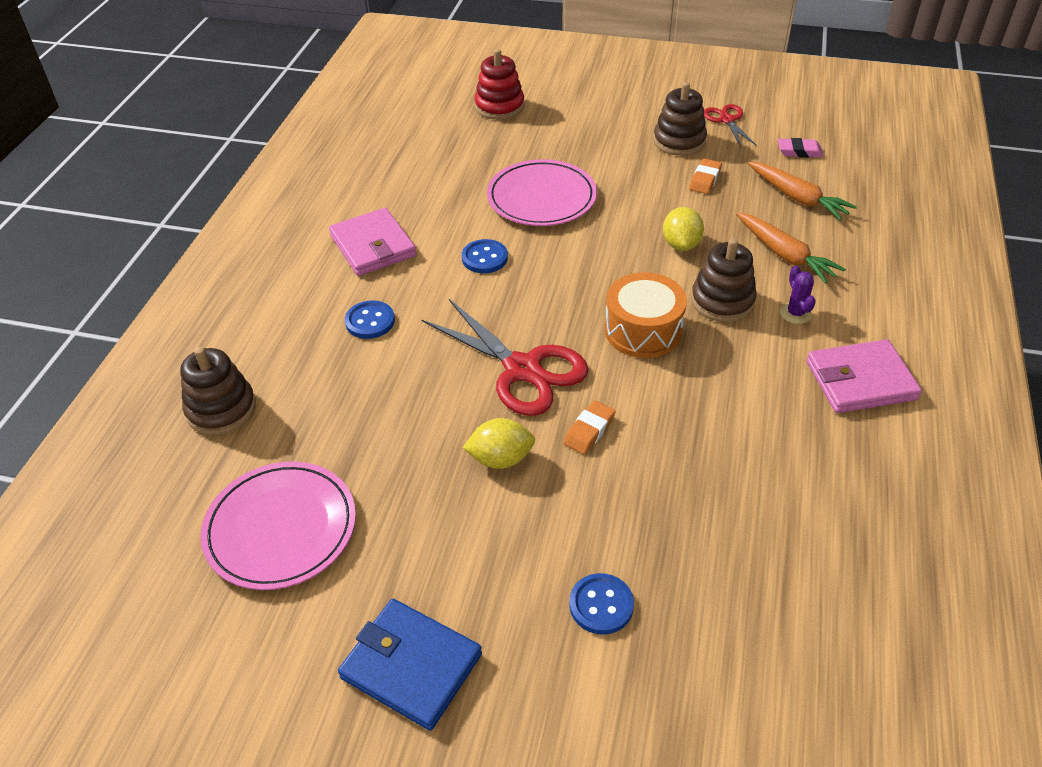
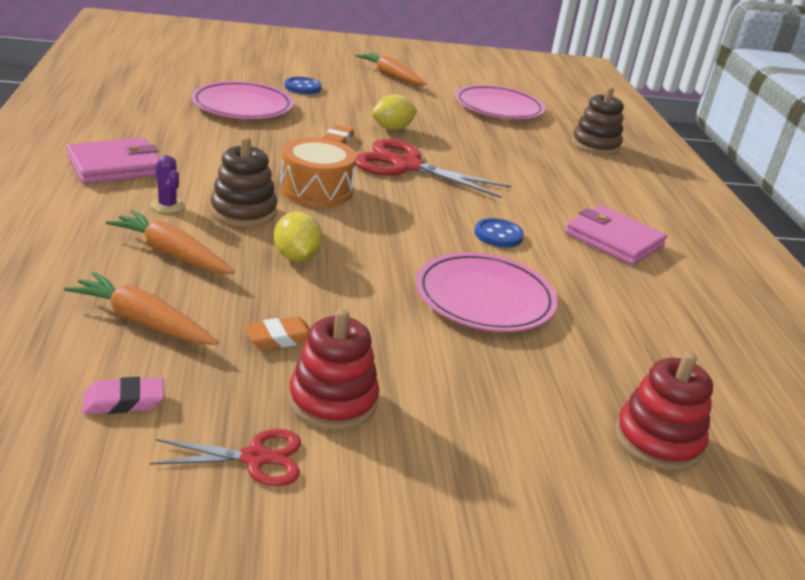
camera: 155 degrees right, 15 degrees down
blue wallet [338,599,482,731] -> orange carrot [355,53,427,85]
blue button [345,300,395,339] -> none
brown stacking toy [654,82,707,156] -> red stacking toy [288,309,379,430]
orange eraser [689,159,722,194] -> orange eraser turned 60 degrees clockwise [244,317,310,350]
red scissors [704,104,757,147] -> red scissors turned 60 degrees counterclockwise [150,429,301,486]
none -> pink plate [191,81,294,119]

